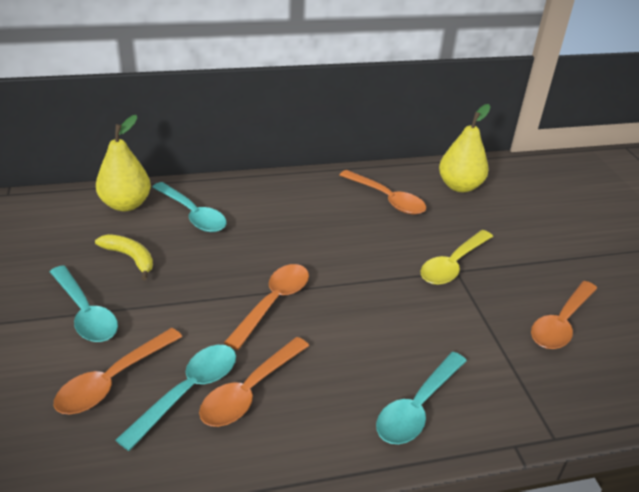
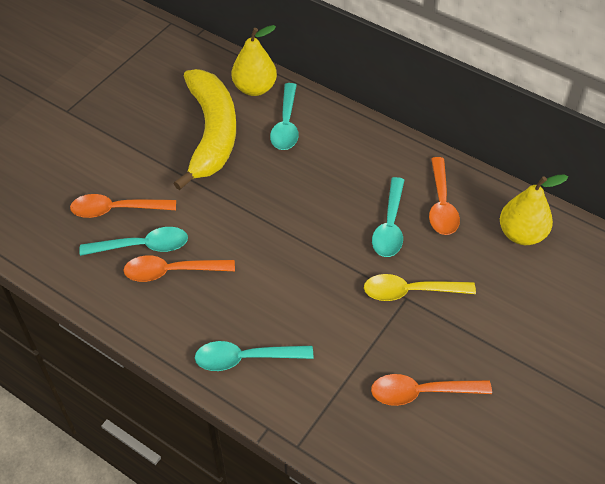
camera: 50 degrees right, 15 degrees up
turquoise spoon [50,265,118,342] -> turquoise spoon moved to [372,177,404,257]
yellow banana [95,234,153,280] -> yellow banana [173,69,236,190], size x2.37
orange spoon [224,264,309,350] -> none

